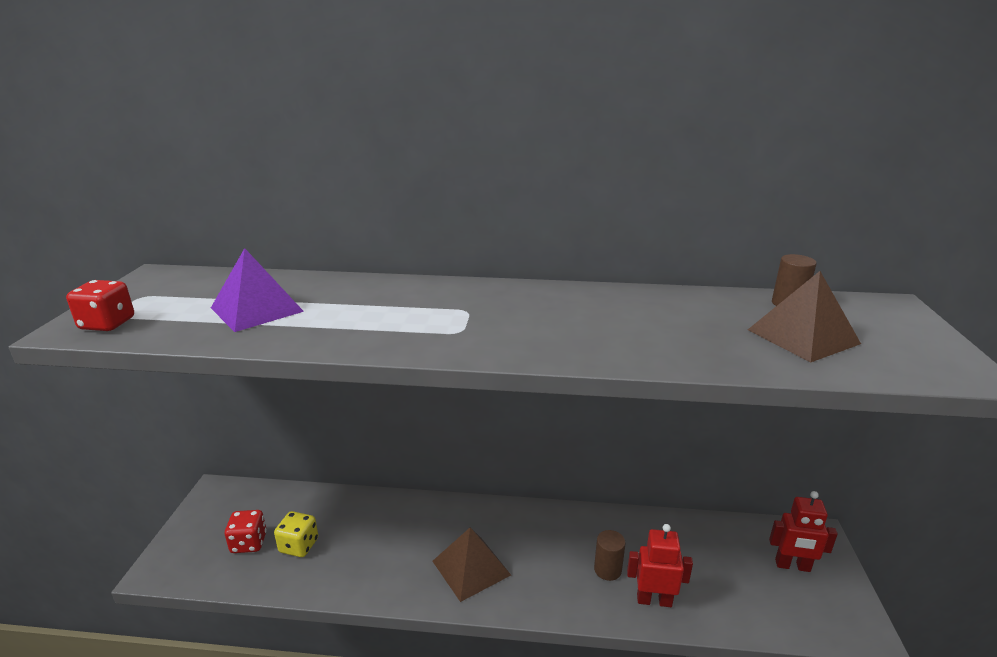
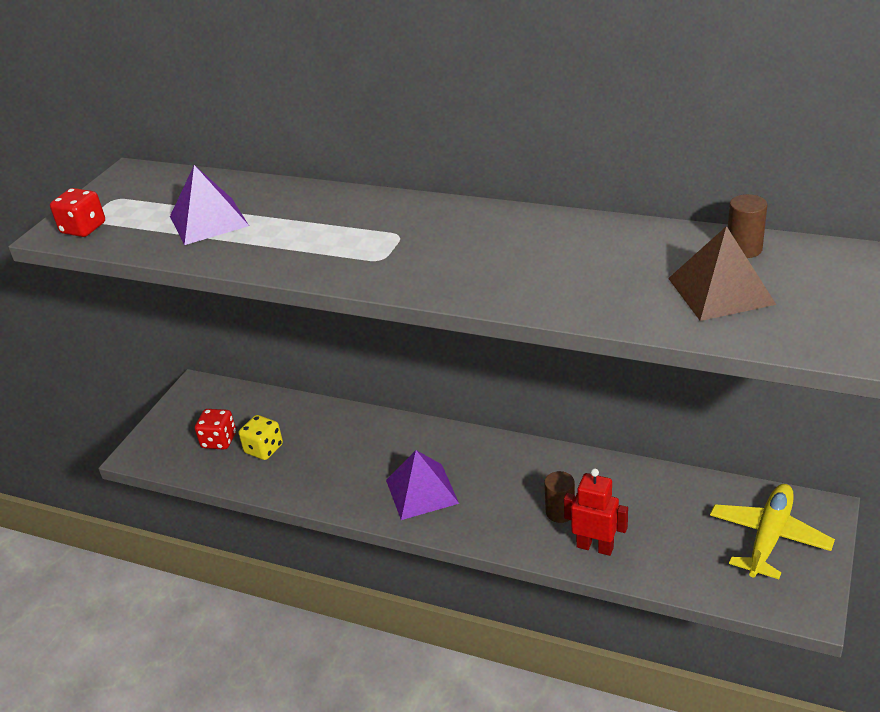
camera: 20 degrees right, 10 degrees up
brown pyramid [433,527,511,602] -> purple pyramid [386,450,459,520]
red robot [769,491,838,572] -> yellow plane [710,484,835,579]

